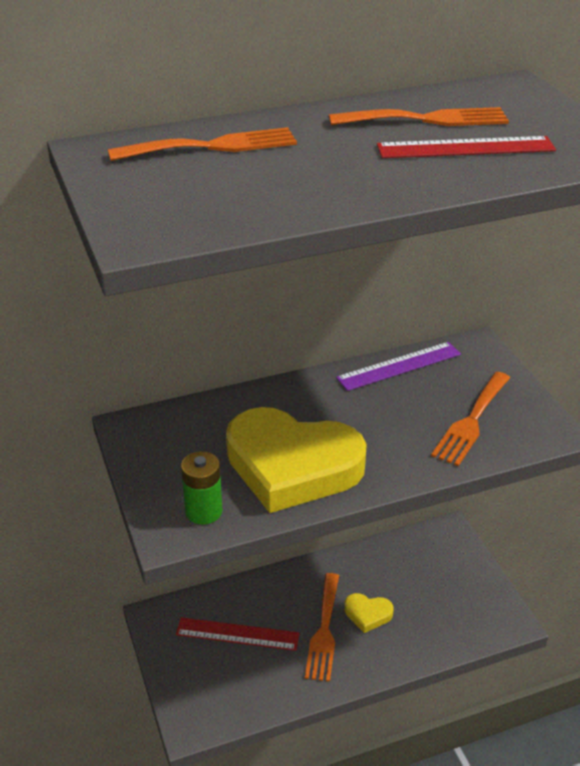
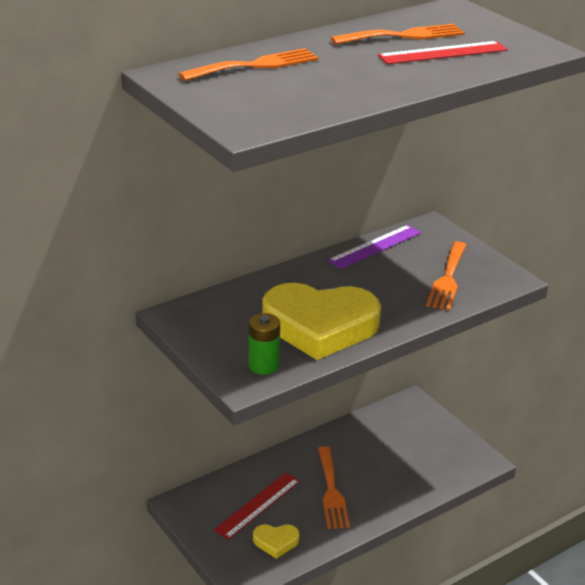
camera: 15 degrees left, 5 degrees down
red ruler [176,617,300,651] -> red ruler turned 45 degrees counterclockwise [214,473,300,540]
yellow heart [344,593,394,633] -> yellow heart moved to [253,524,300,559]

